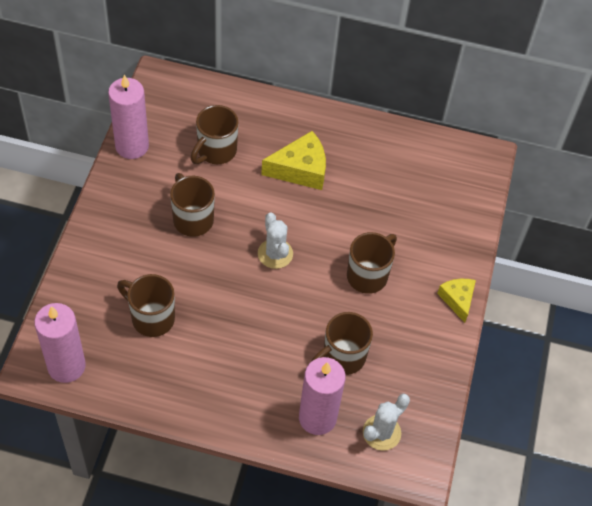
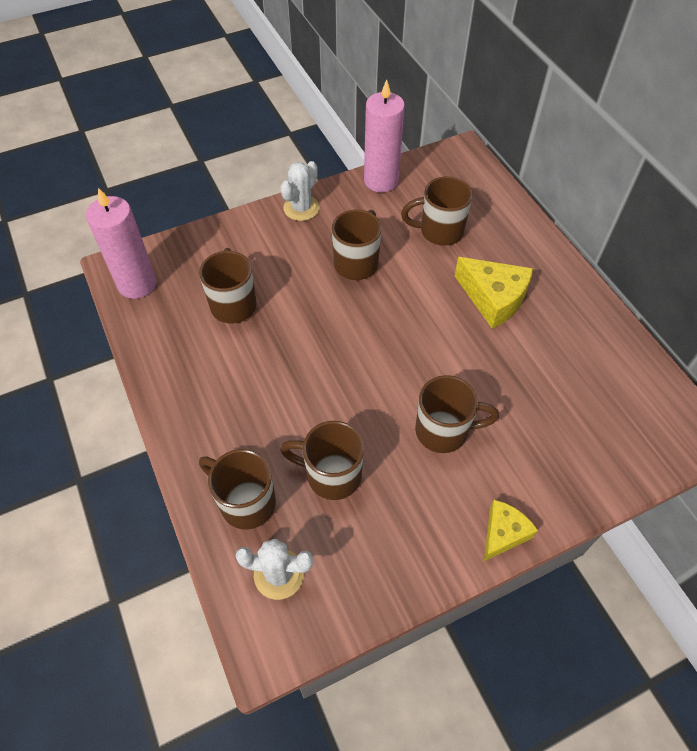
camera: 55 degrees right, 0 degrees up
white cactus [258,212,293,269] -> white cactus moved to [280,161,320,221]
pink candle [299,357,346,435] -> brown mug [199,449,276,530]

